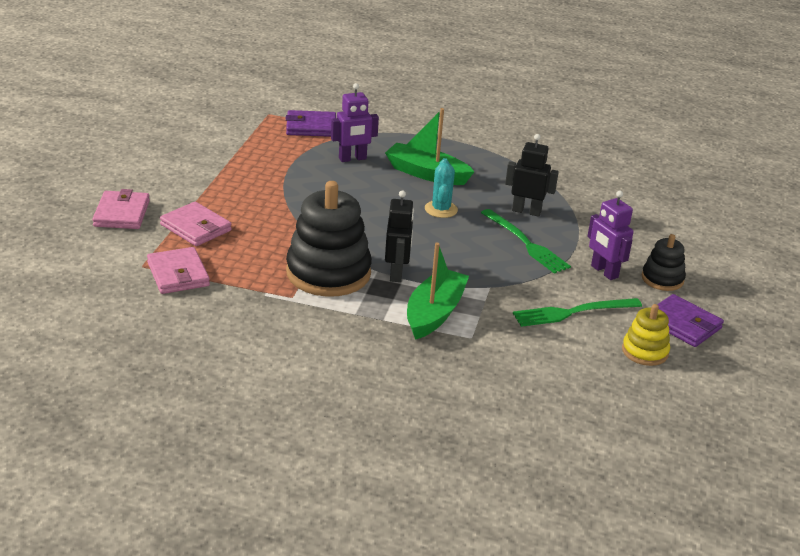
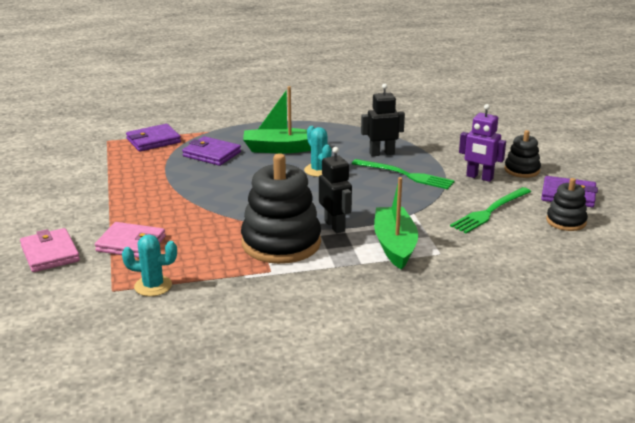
camera: 25 degrees left, 5 degrees down
pink wallet [147,247,210,294] -> turquoise cactus [122,234,177,296]
purple robot [331,83,379,162] -> purple wallet [182,136,241,166]
yellow stacking toy [622,304,670,366] -> black stacking toy [546,178,588,231]

